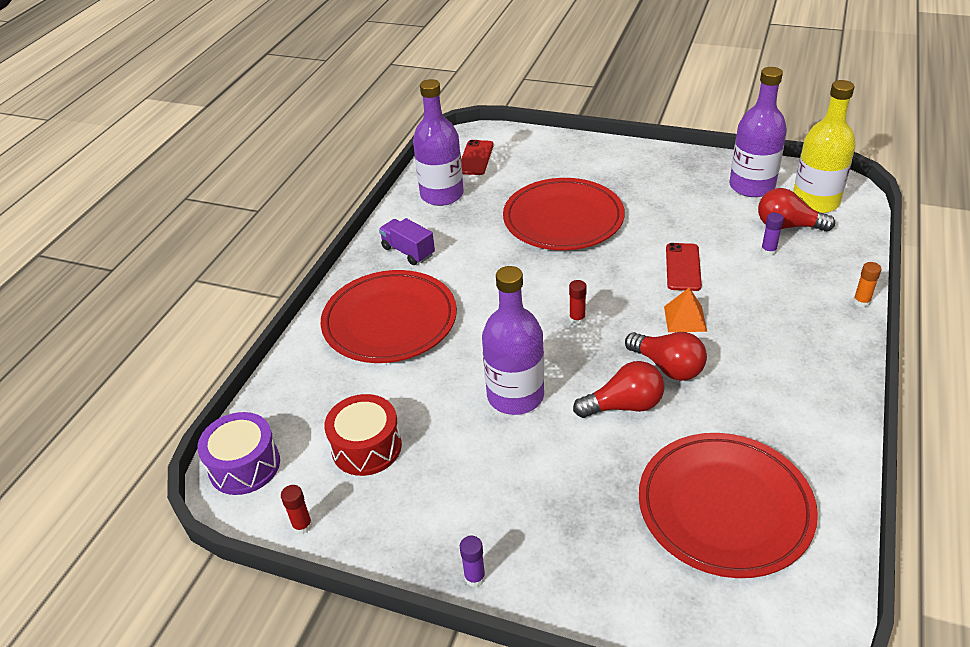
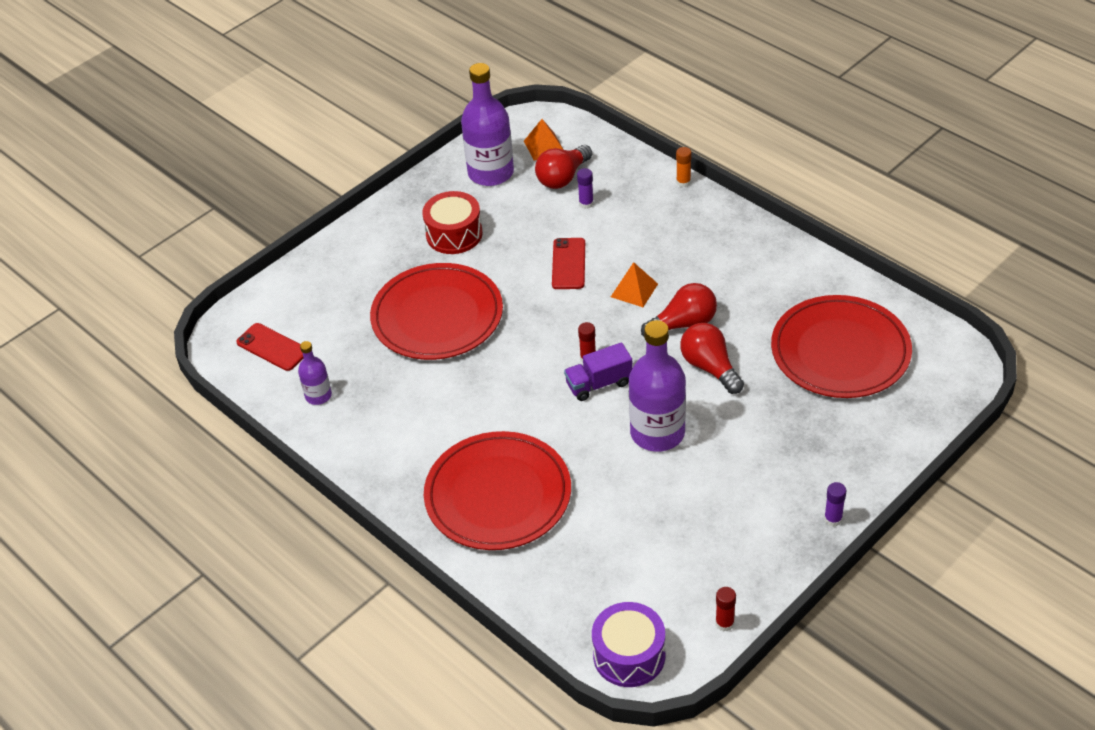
camera: 65 degrees left, 5 degrees up
red drum [324,394,402,476] -> red drum moved to [422,191,483,254]
purple truck [379,218,435,265] -> purple truck moved to [564,342,633,401]
purple bottle [413,79,464,206] -> purple bottle [298,341,332,405], size x0.51
red light bulb [573,361,664,418] -> red light bulb turned 45 degrees counterclockwise [680,323,744,394]
red phone [666,243,702,291] -> red phone turned 60 degrees clockwise [552,238,585,289]
yellow bottle [793,80,855,213] -> orange pyramid [524,119,564,161]

